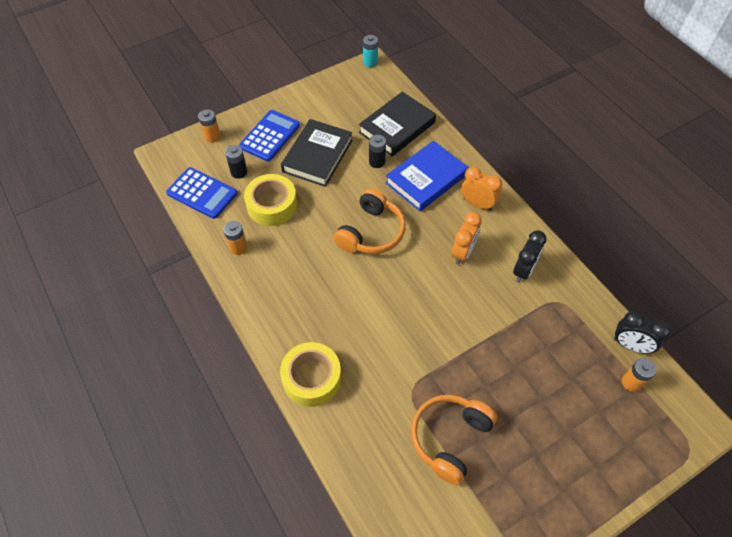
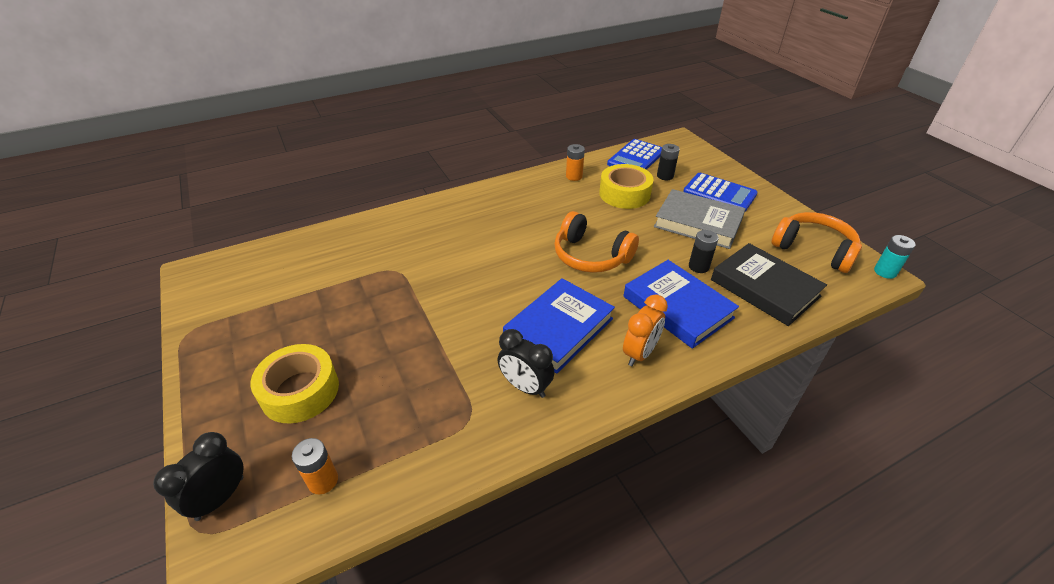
camera: 95 degrees right, 15 degrees down
orange battery [198,109,221,143] -> none
yellow tape [280,342,341,407] -> yellow tape moved to [250,344,339,424]
black book [281,119,353,187] -> grey book [654,189,746,249]
orange headphones [411,395,497,485] -> orange headphones moved to [771,212,862,273]
orange clock [452,212,482,265] -> blue book [503,278,615,374]
black clock [614,311,671,354] -> black clock moved to [153,432,244,521]

